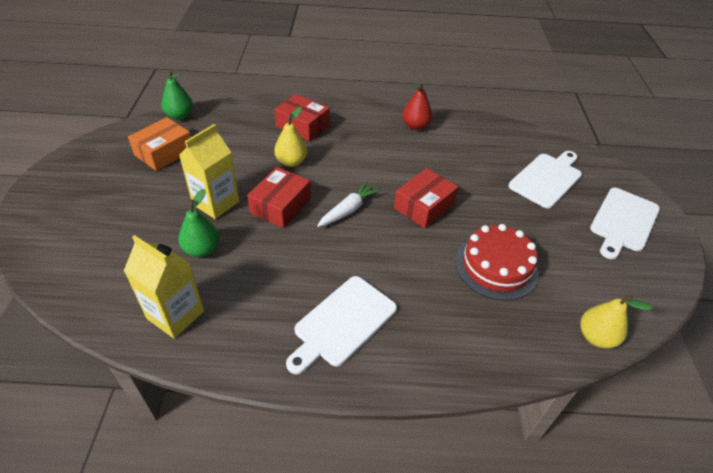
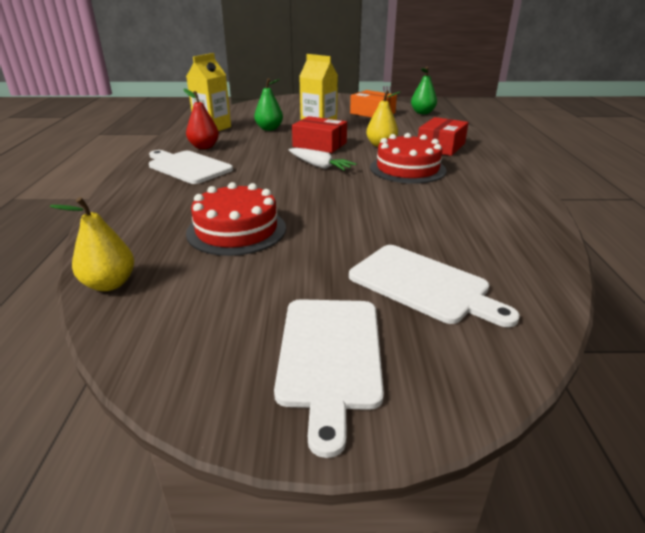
camera: 90 degrees right, 15 degrees down
red box [394,168,458,228] -> none
red pear [402,82,432,130] -> red pear moved to [184,89,219,149]
white cutting board [590,188,660,259] -> white cutting board turned 120 degrees counterclockwise [274,299,384,458]
none -> red cake [370,133,447,184]

